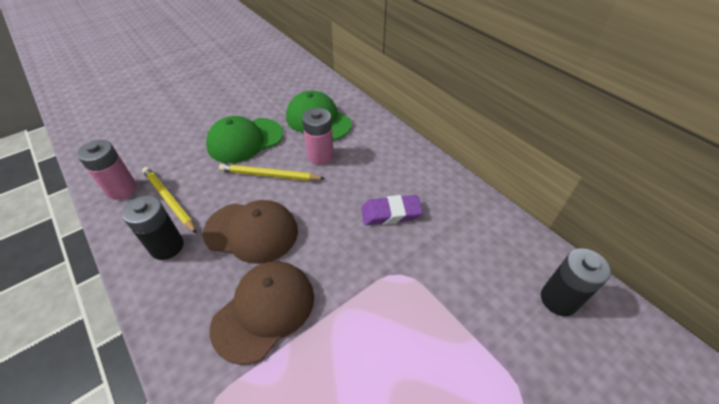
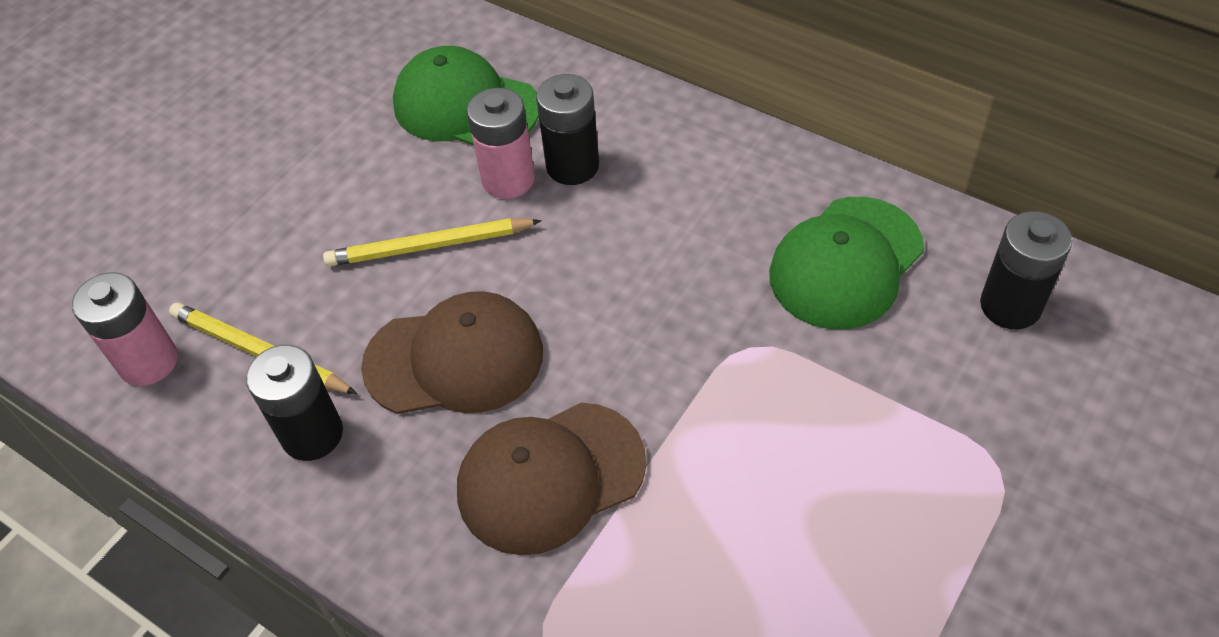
camera: 15 degrees left, 5 degrees up
green cap [206,116,283,163] -> green cap moved to [769,197,924,329]
brown cap [210,261,314,364] -> brown cap turned 135 degrees counterclockwise [457,403,646,555]
purple eraser [361,195,423,225] -> none
none -> black battery [536,74,599,185]

